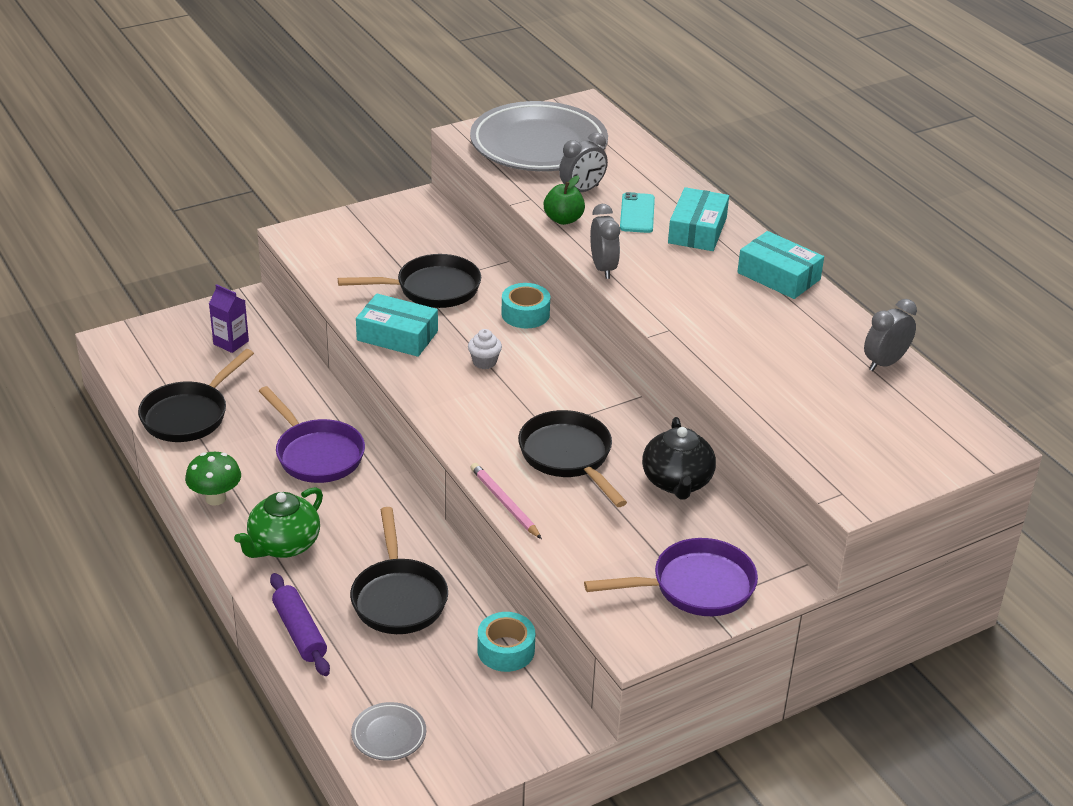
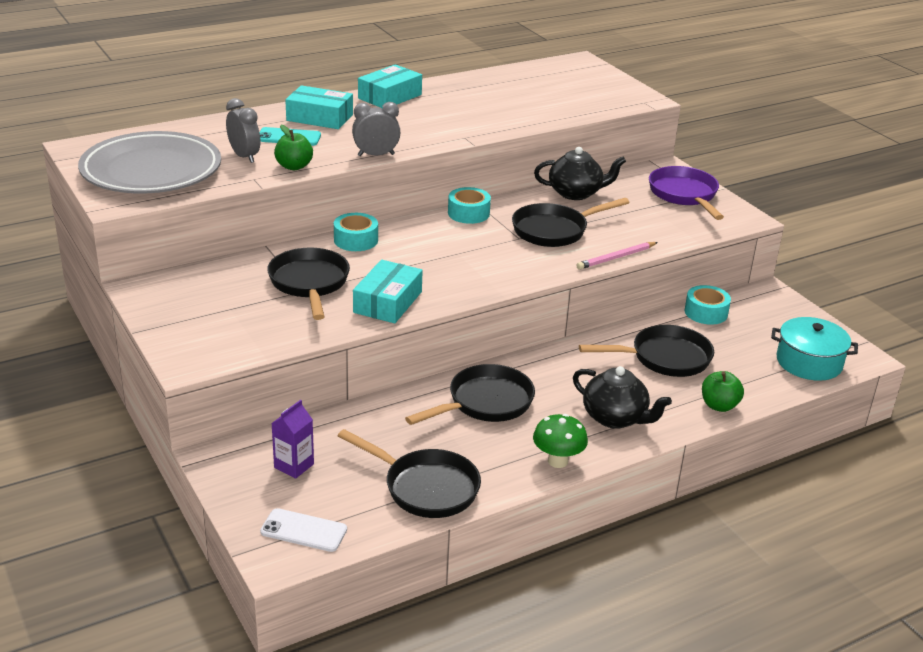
camera: 90 degrees left, 5 degrees down
green teapot [234,487,323,558] -> black teapot [573,366,672,429]
purple pan [259,386,365,483] -> black pan [405,364,535,425]
purple rolling pin [270,573,330,676] -> green apple [702,371,744,412]
grey plate [351,702,426,761] -> turquoise pot [771,317,858,381]
white cupcake [468,329,502,369] -> none
grey clock [864,299,917,371] -> none
none -> white phone [260,508,347,552]
none -> turquoise tape [448,187,491,224]

